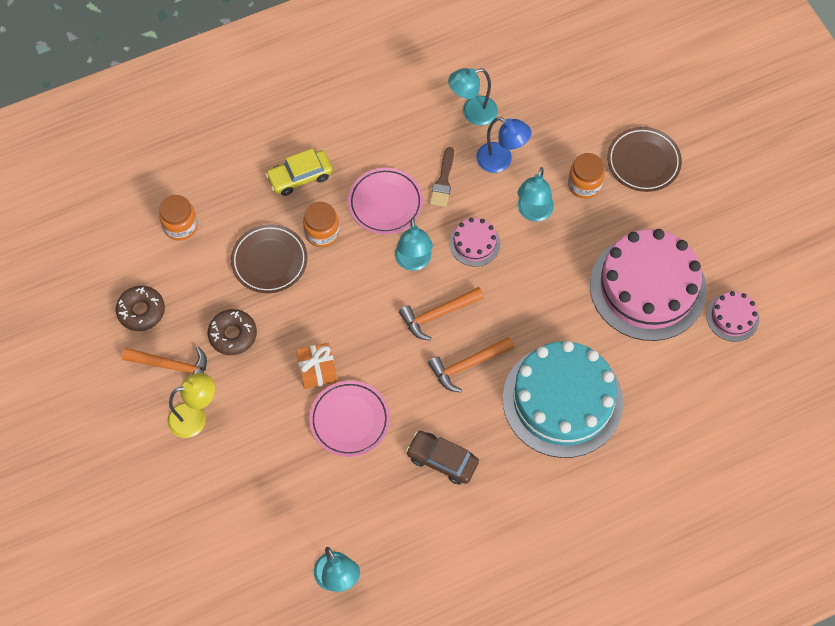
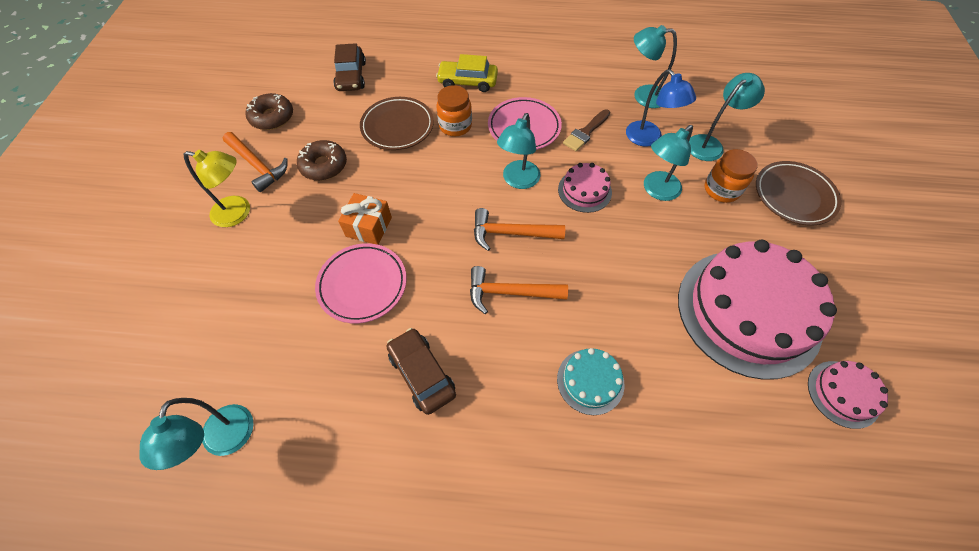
camera: 30 degrees right, 5 degrees down
orange jar [159,195,198,241] -> brown car [333,43,366,91]
turquoise cake [503,341,623,458] -> turquoise cake [557,348,625,415], size x0.45
none -> turquoise lamp [689,73,765,161]

